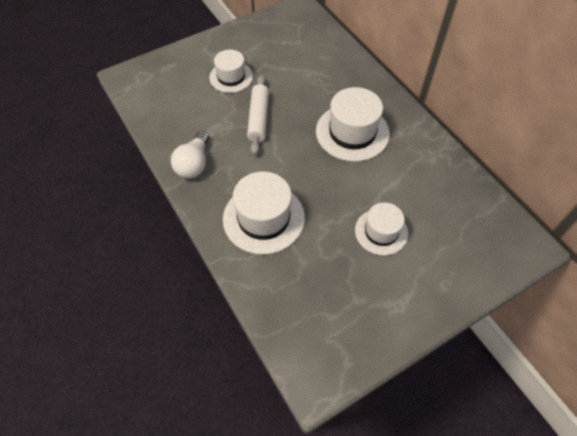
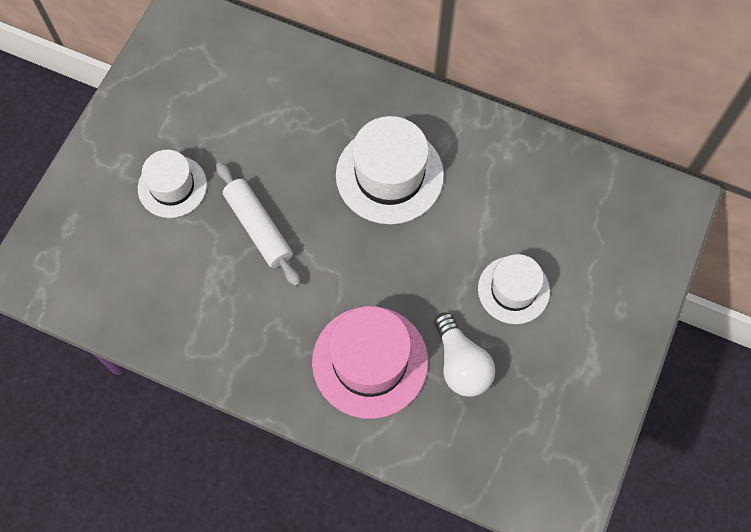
camera: 35 degrees left, 10 degrees up
white light bulb [171,131,209,179] -> white light bulb moved to [435,313,495,397]
white hat [223,171,305,255] -> pink hat [312,306,428,419]

